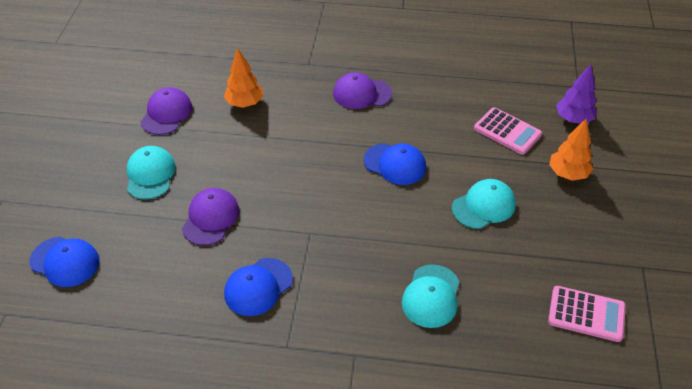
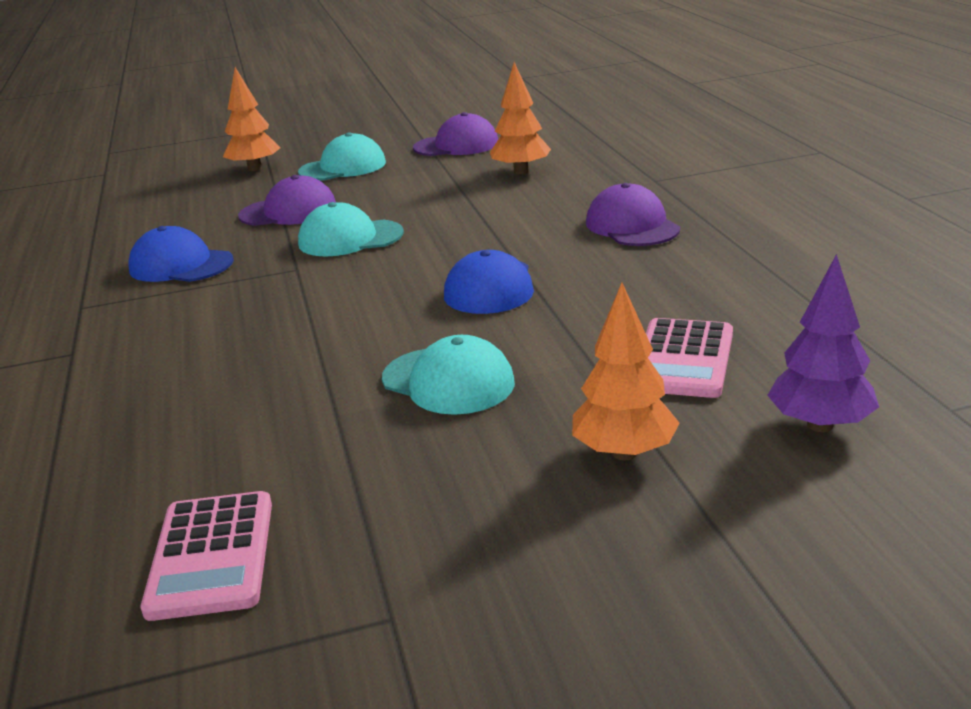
camera: 70 degrees right, 20 degrees down
blue cap [29,237,99,287] -> none
turquoise cap [402,264,459,328] -> turquoise cap moved to [298,202,404,256]
none -> orange tree [223,67,281,171]

